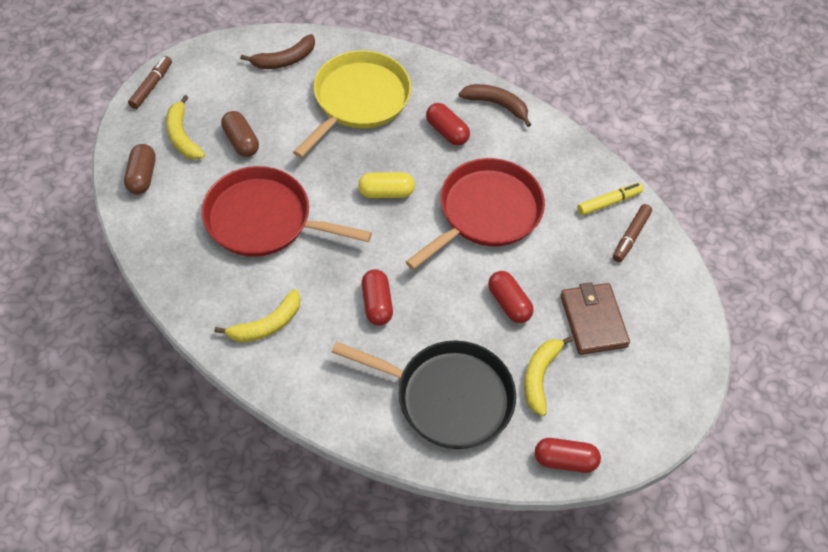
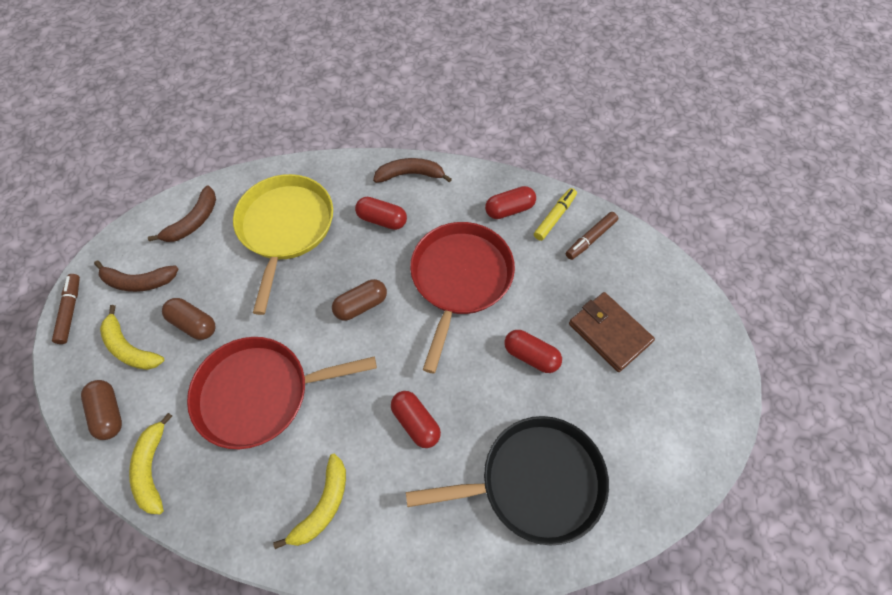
camera: 25 degrees left, 5 degrees up
yellow capsule [358,172,415,198] -> brown capsule [332,279,387,321]
yellow banana [524,336,573,416] -> yellow banana moved to [129,413,172,514]
red capsule [535,438,601,473] -> red capsule moved to [485,186,536,219]
brown marker [613,204,652,262] -> brown marker turned 45 degrees clockwise [566,212,618,260]
none -> brown banana [94,261,179,292]

